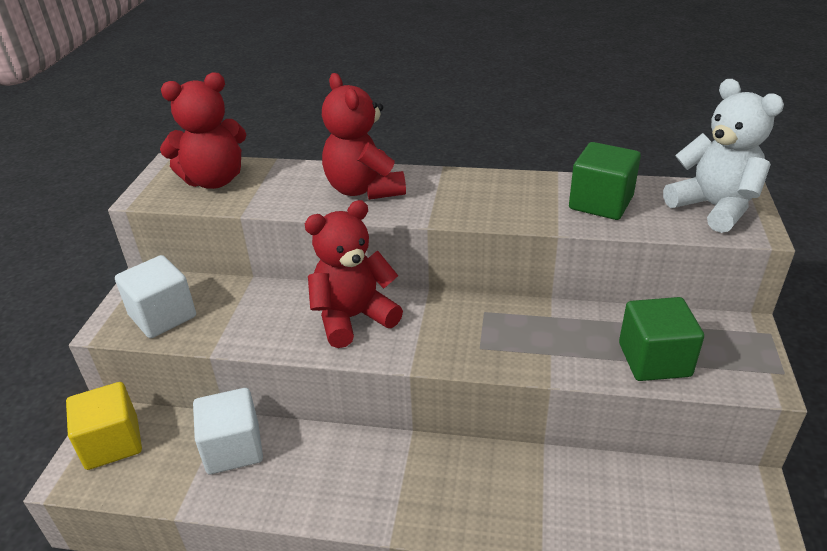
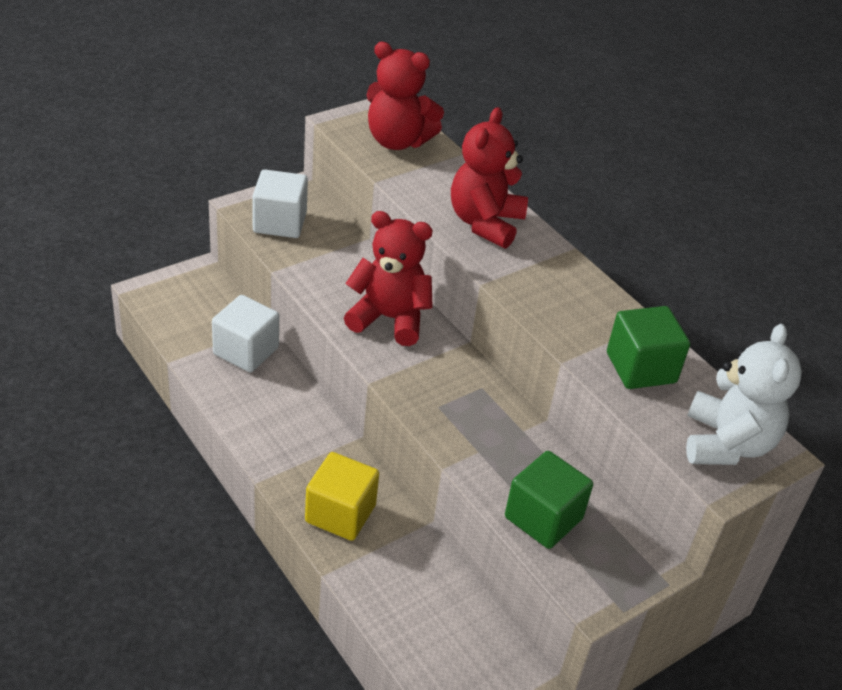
camera: 40 degrees right, 5 degrees up
yellow cube [66,382,142,470] -> yellow cube moved to [305,452,379,541]

